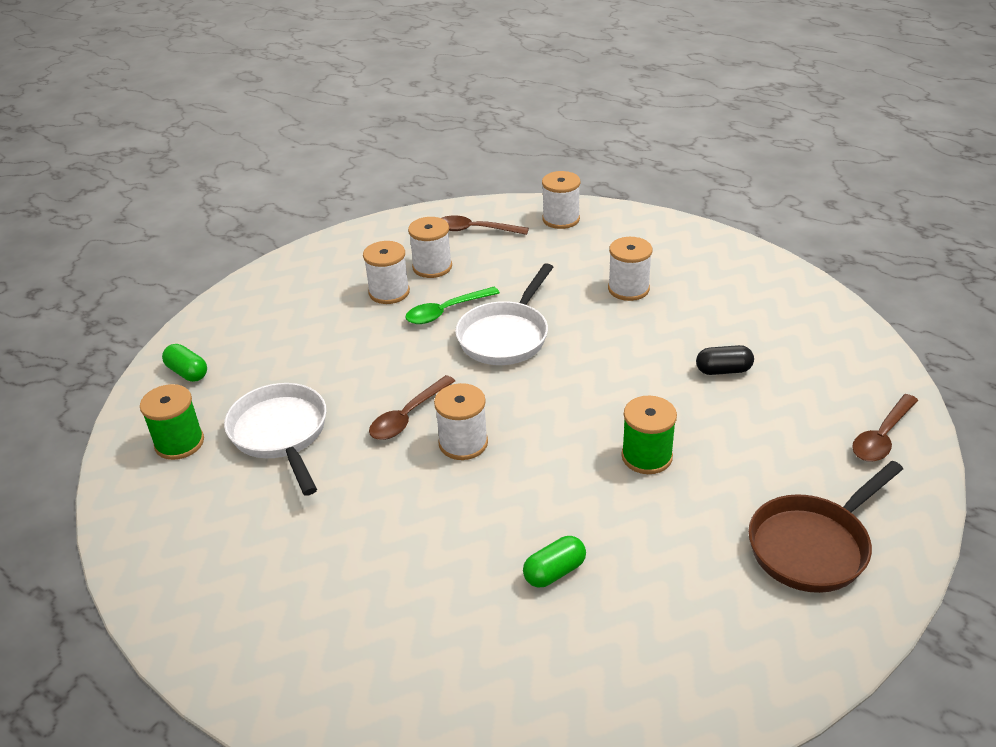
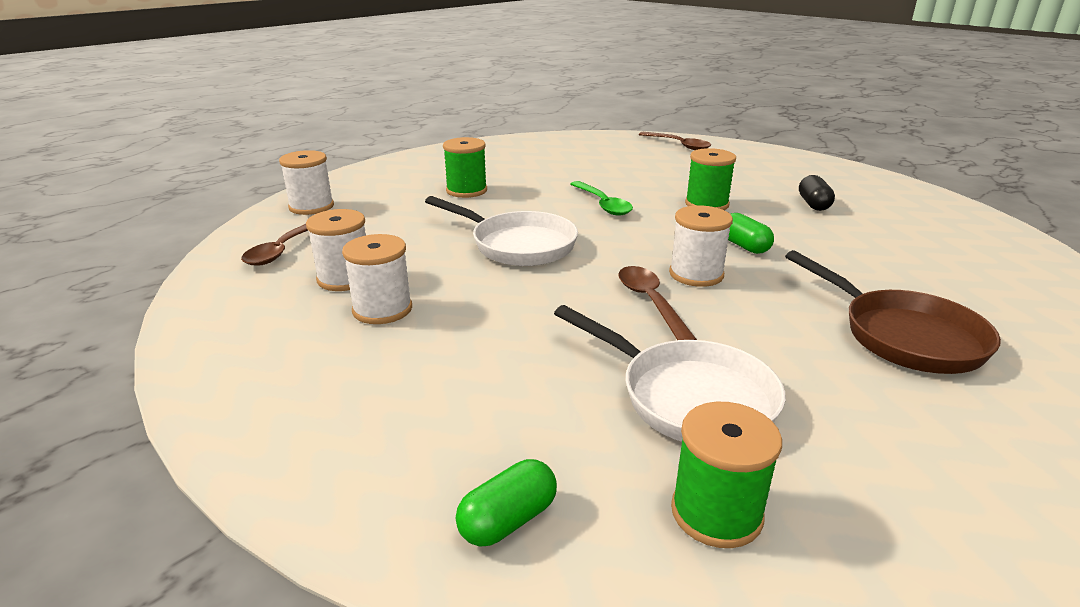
camera: 85 degrees left, 10 degrees down
white pan [224,383,327,496] -> white pan turned 120 degrees counterclockwise [554,305,786,442]
brown spoon [369,375,455,440] -> brown spoon turned 150 degrees counterclockwise [618,266,697,340]
green spoon [405,287,500,324] -> green spoon moved to [570,181,633,216]
green capsule [523,536,586,587] -> green capsule moved to [728,213,774,254]
white spool [608,237,652,301] -> green spool [443,137,487,198]
black capsule [696,345,754,375] -> black capsule moved to [799,175,835,211]
brown pan [748,461,903,593] -> brown pan moved to [785,250,1001,374]

